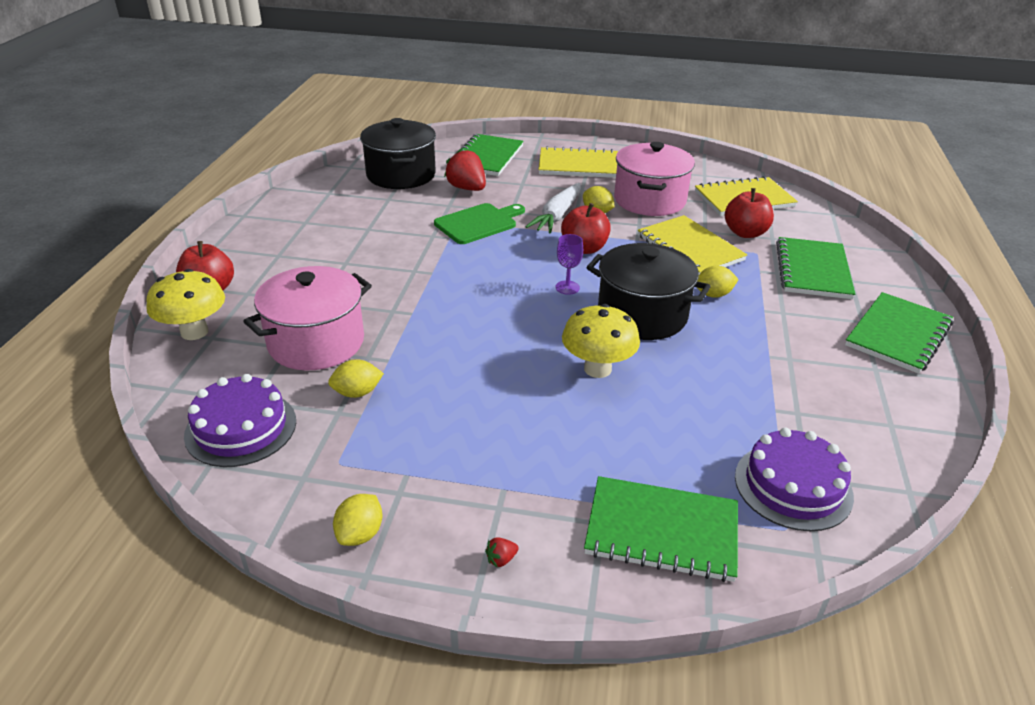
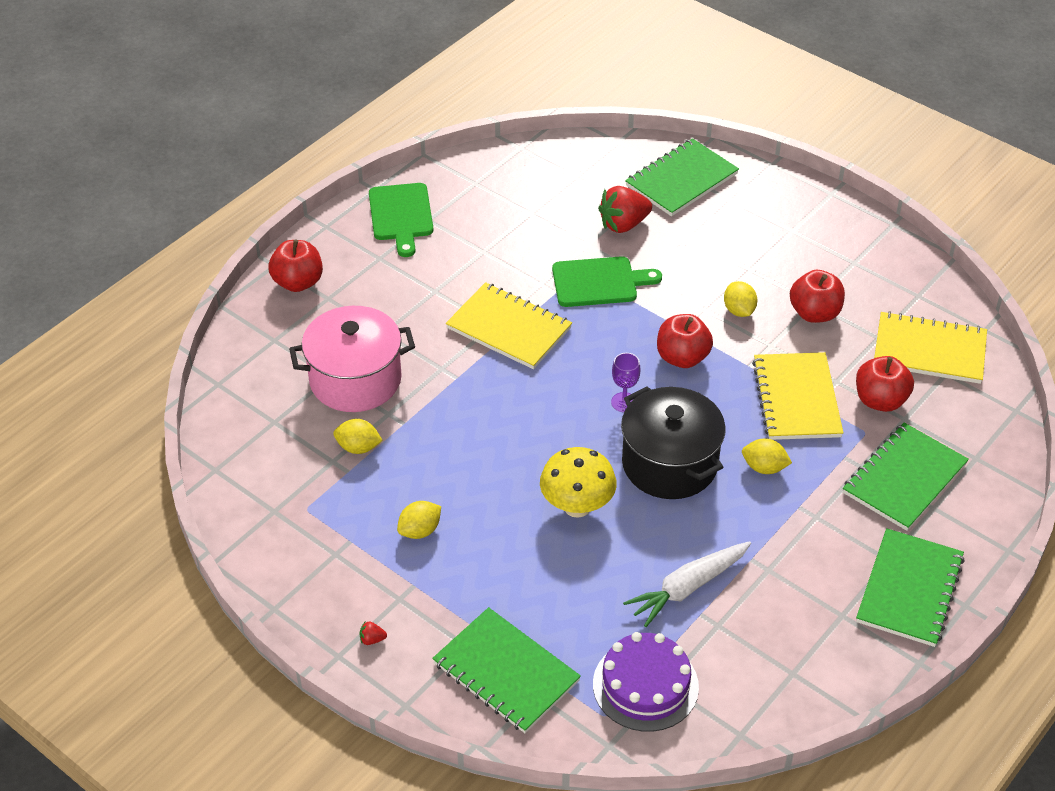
camera: 30 degrees right, 10 degrees up
yellow mushroom [146,269,225,340] -> none
purple cake [184,374,296,467] -> none
yellow lemon [333,494,383,546] -> yellow lemon moved to [397,501,441,539]
black pot [360,118,436,189] -> none
red strawberry [444,148,486,191] -> red strawberry turned 105 degrees counterclockwise [598,186,652,233]
white carrot [525,183,581,233] -> white carrot moved to [623,541,751,627]
yellow notebook [538,146,618,178] -> yellow notebook moved to [446,282,572,369]
pink pot [614,142,695,216] -> red apple [790,270,845,323]
green notebook [845,292,953,374] -> green notebook turned 45 degrees counterclockwise [856,528,965,647]
none -> green cutting board [369,183,433,257]

